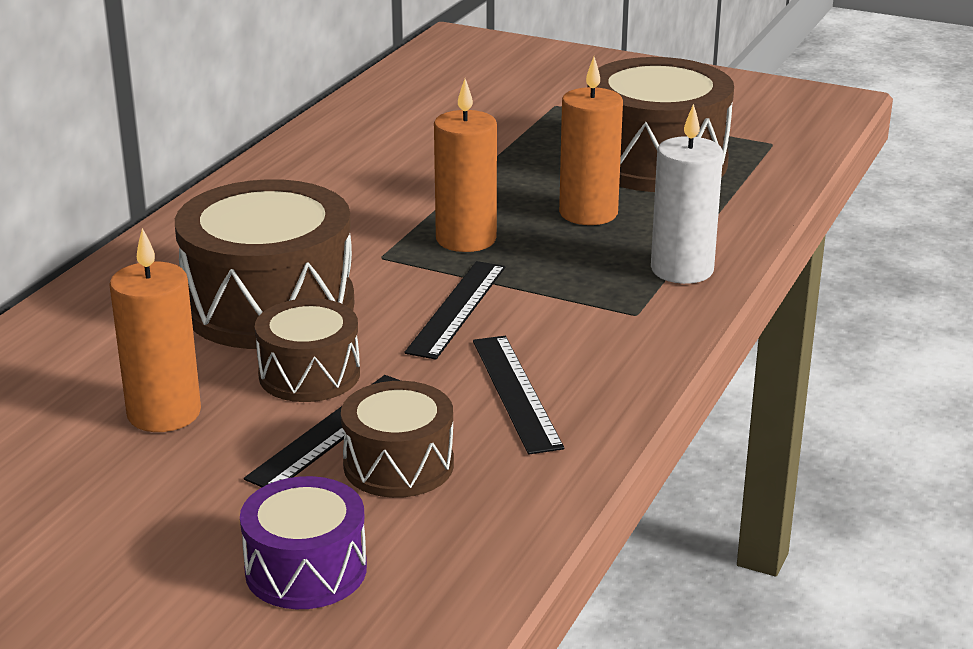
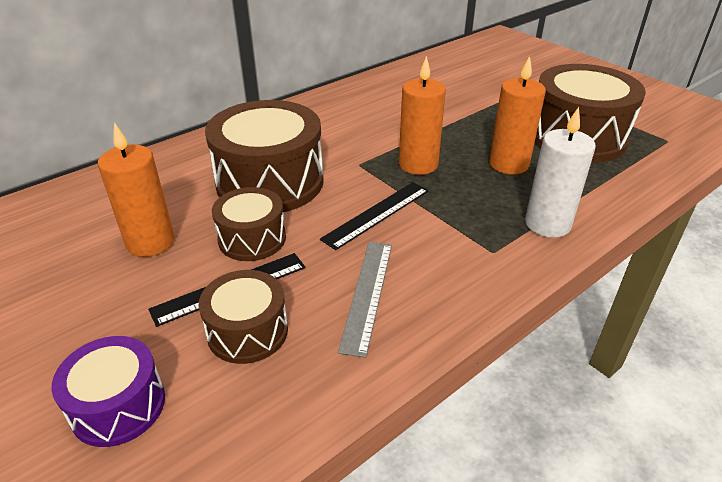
camera: 25 degrees right, 10 degrees up
black ruler [473,336,564,454] -> grey ruler [338,242,392,358]

